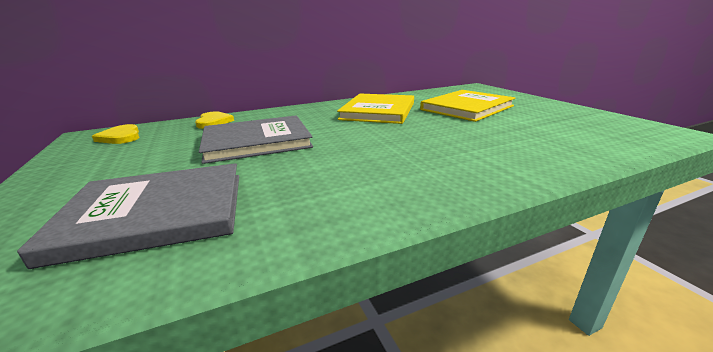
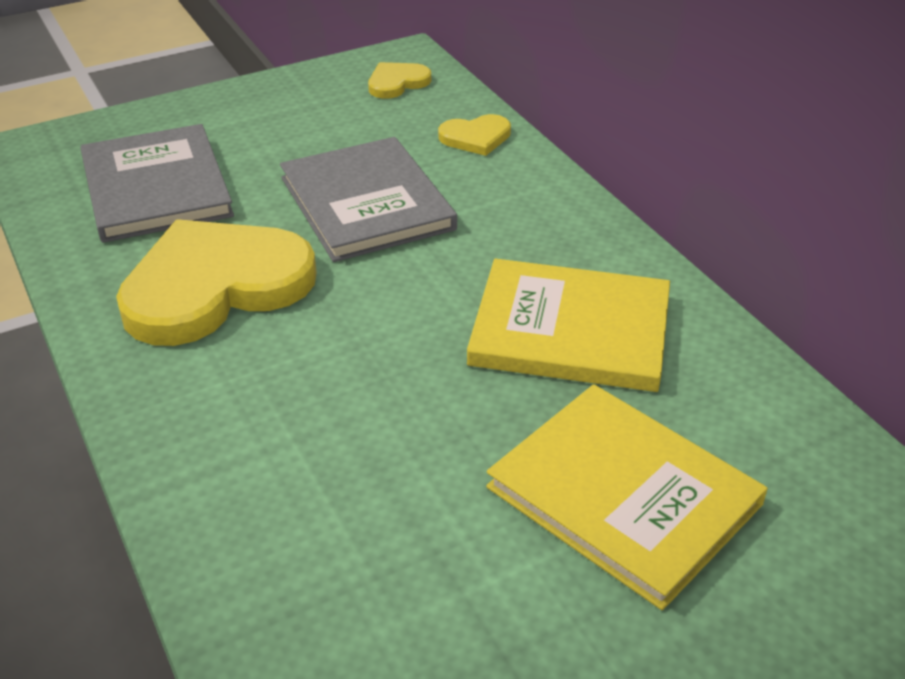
camera: 85 degrees right, 15 degrees up
none -> yellow heart [116,219,317,346]

